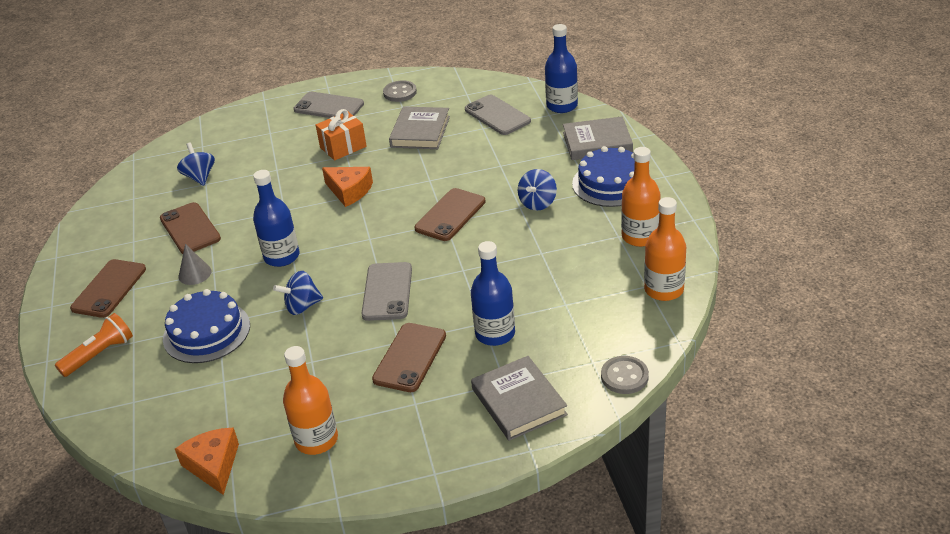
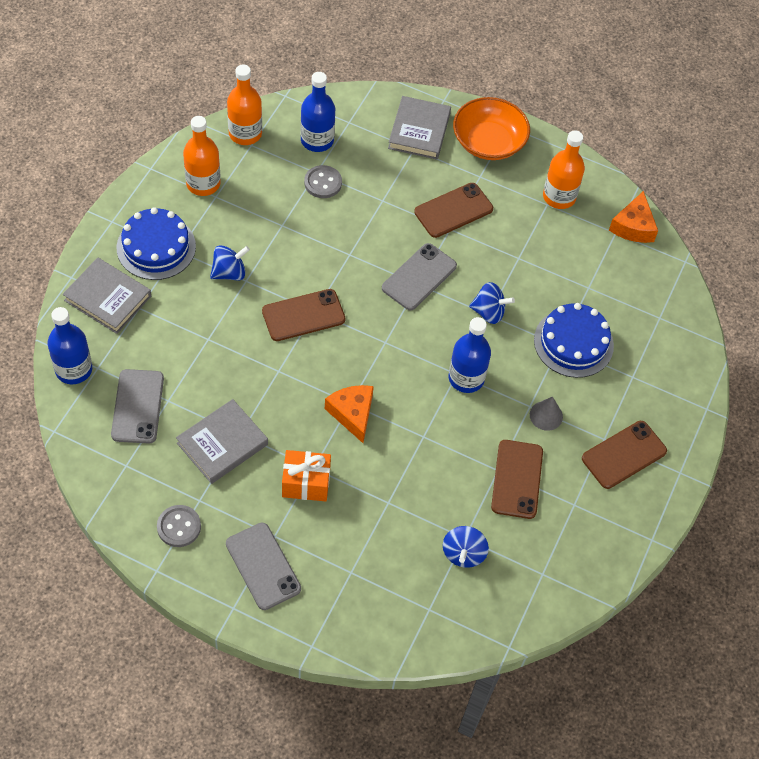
camera: 150 degrees left, 20 degrees up
orange flashlight [55,313,133,377] -> none
blue bottle [471,241,515,346] -> blue bottle moved to [300,72,335,152]
grey button [601,356,649,394] -> grey button moved to [304,165,342,198]
none -> orange bowl [453,97,530,160]

